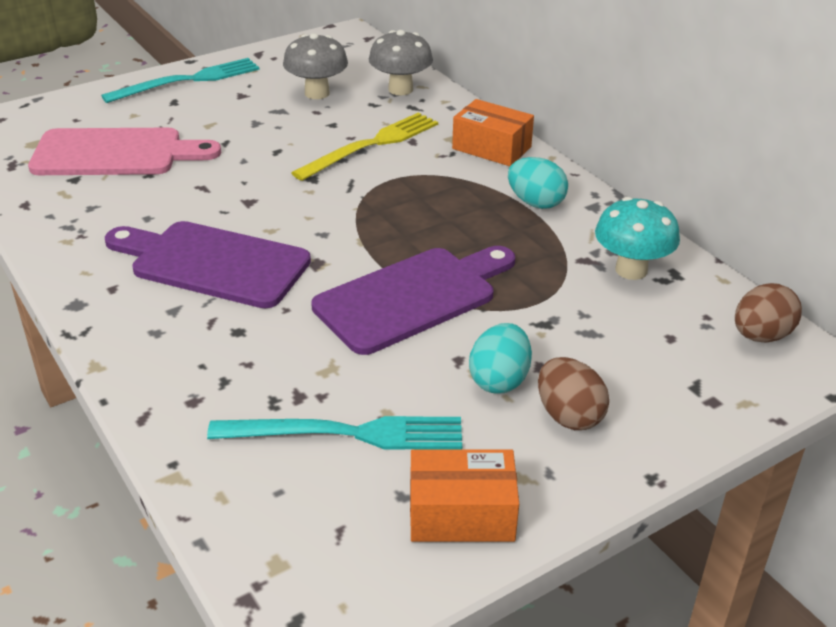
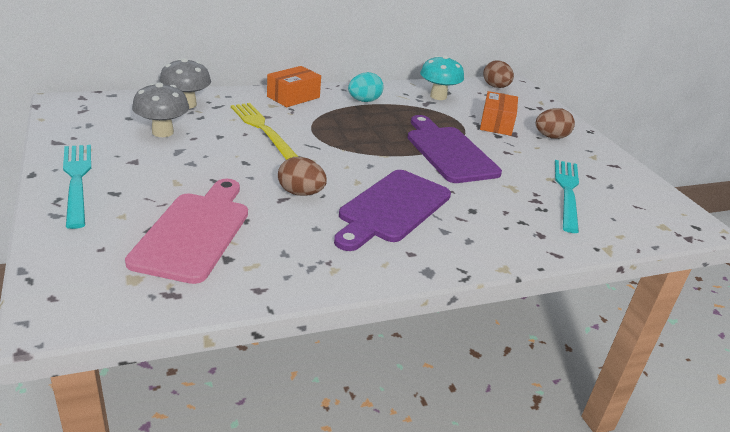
camera: 80 degrees left, 5 degrees down
orange box [410,449,519,542] -> orange box moved to [480,91,518,136]
turquoise egg [469,323,532,394] -> none
none -> brown egg [278,157,327,196]

